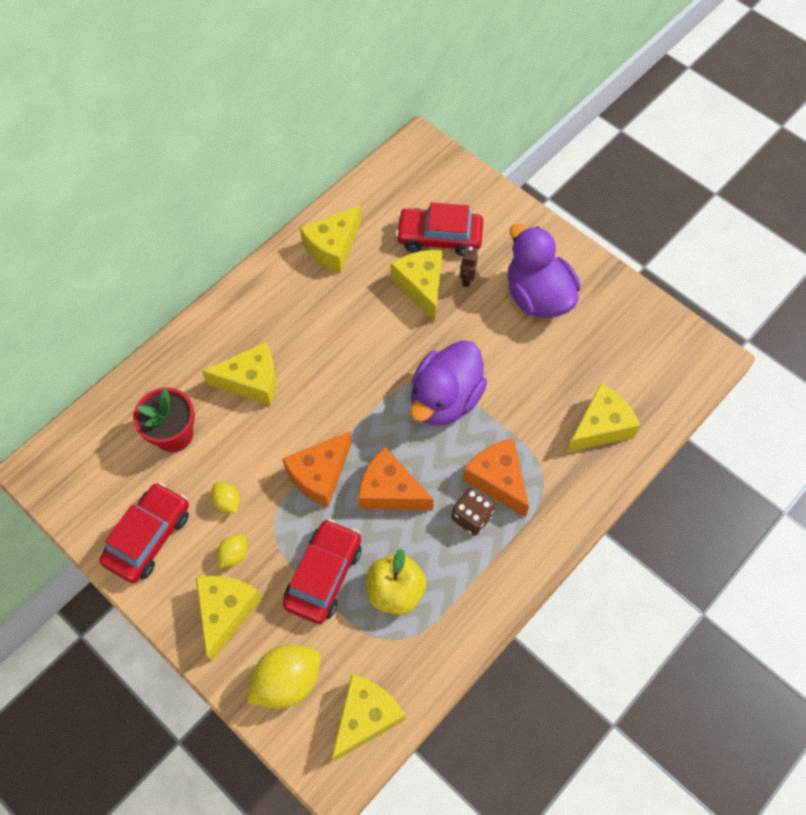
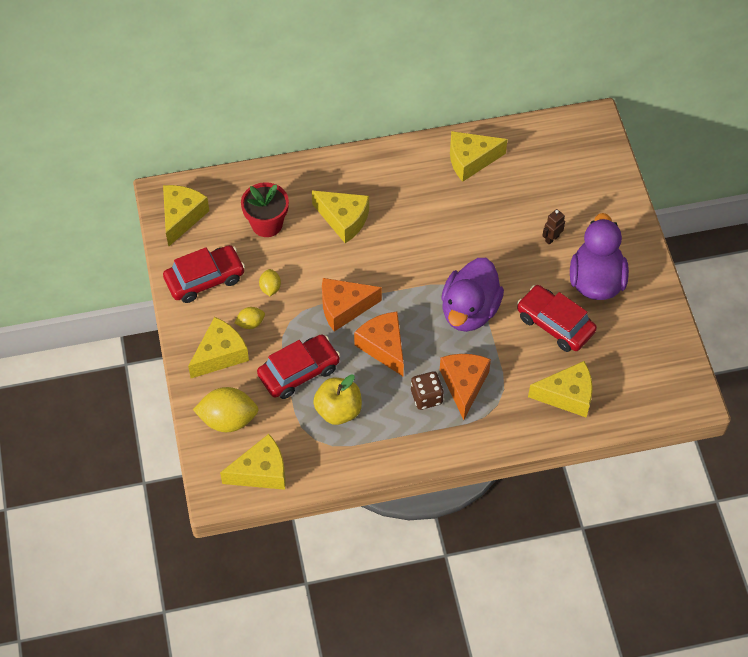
camera: 35 degrees right, 5 degrees down
yellow cheese [391,250,443,322] -> yellow cheese moved to [163,185,209,247]
red car [396,202,483,256] -> red car moved to [517,285,597,352]
purple duck [410,340,487,426] -> purple duck turned 45 degrees counterclockwise [441,258,504,332]

